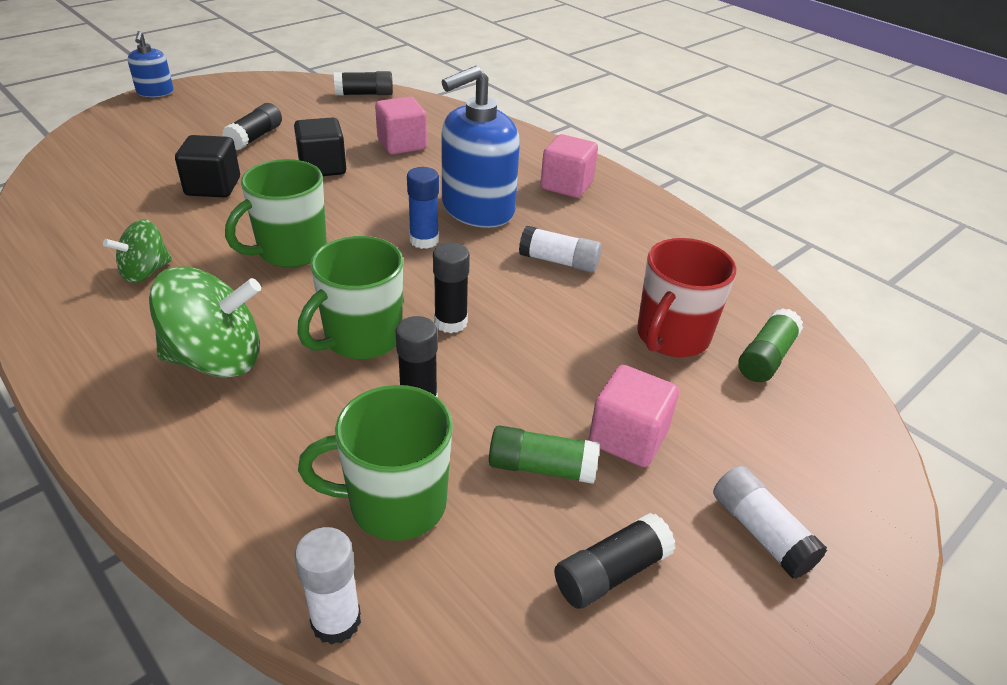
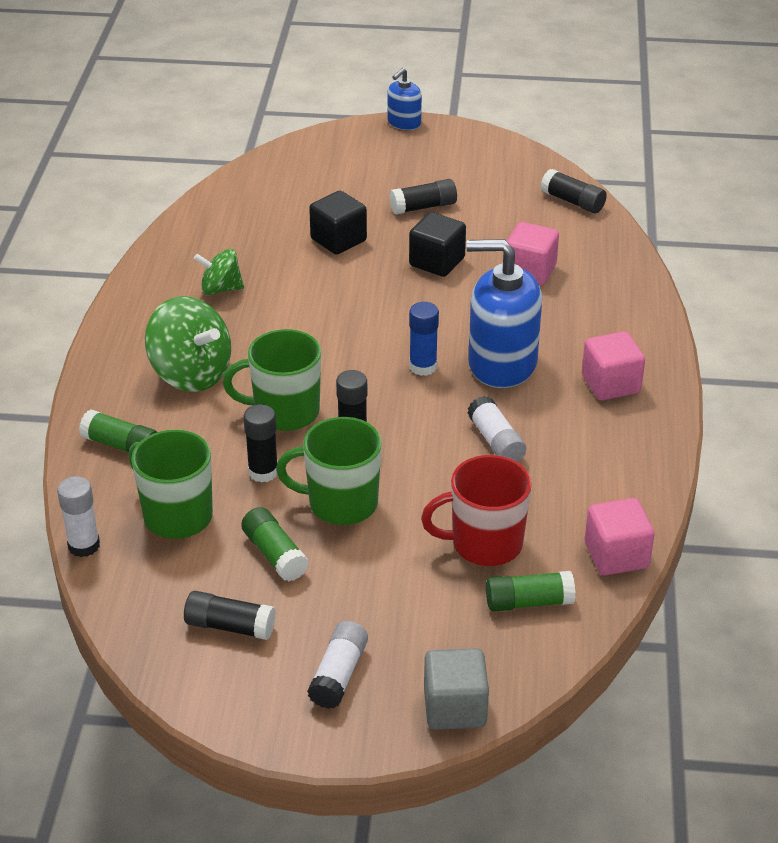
camera: 50 degrees right, 0 degrees up
green mug [225,159,327,268] -> green mug moved to [276,417,382,525]
pink cube [589,365,679,467] -> pink cube moved to [585,498,655,576]
none -> green glue stick [79,409,157,453]
none -> grey cube [424,648,489,730]

